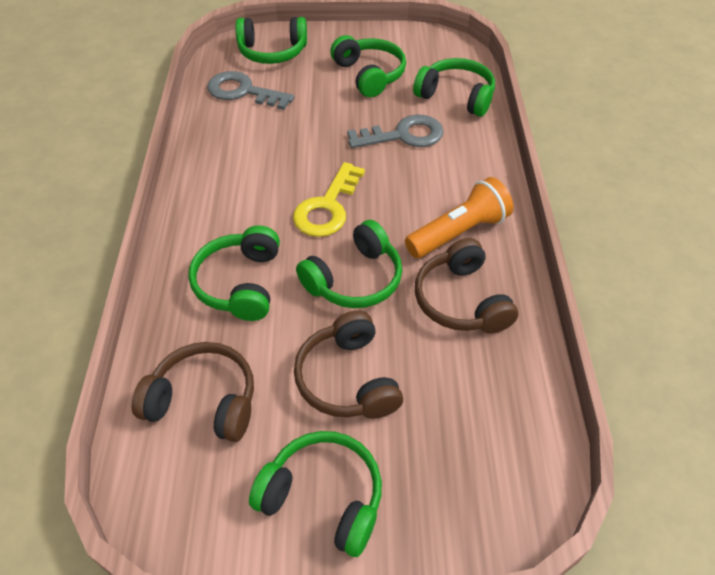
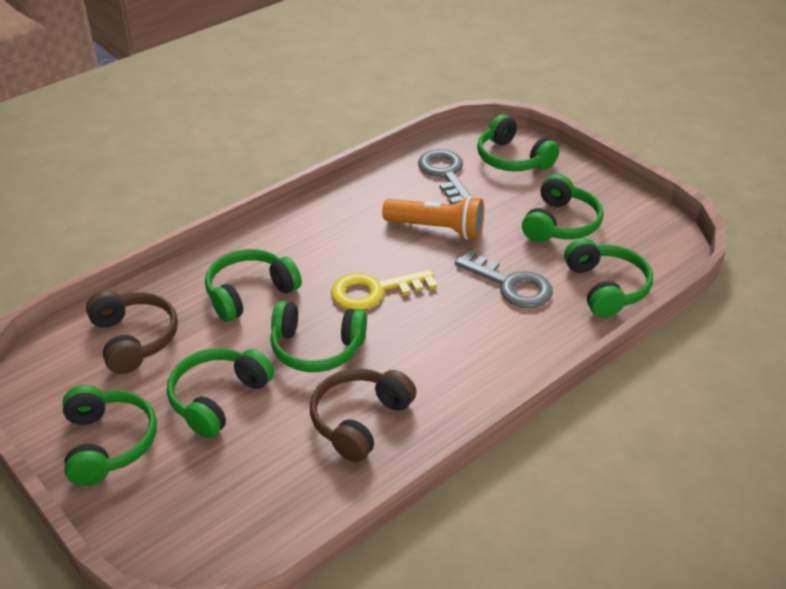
camera: 50 degrees right, 10 degrees down
brown headphones [294,310,403,419] -> green headphones [167,348,274,439]
orange flashlight [405,177,513,258] -> orange flashlight moved to [382,196,484,239]

